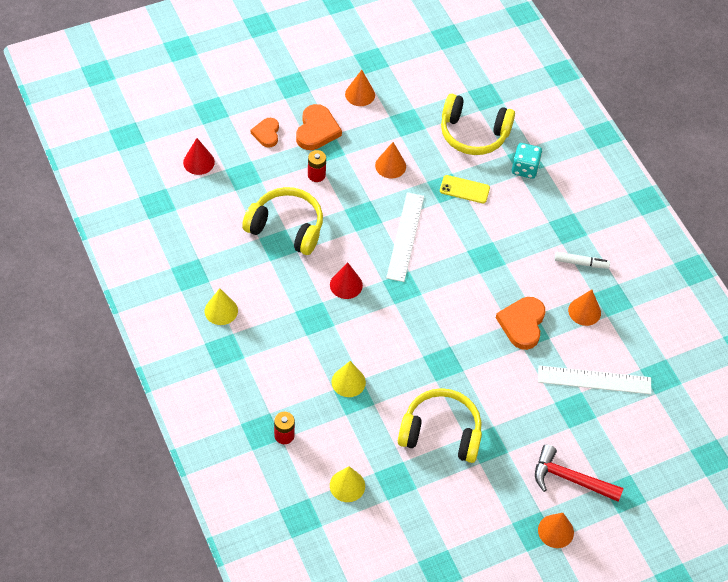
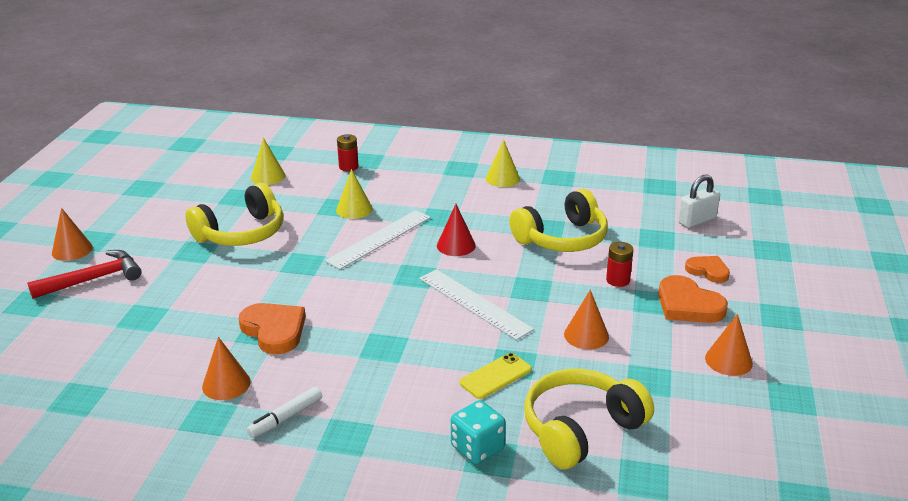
camera: 130 degrees right, 25 degrees down
red cone [183,138,215,175] -> white padlock [678,174,720,228]
white ruler [538,365,651,394] -> white ruler moved to [325,210,431,270]

